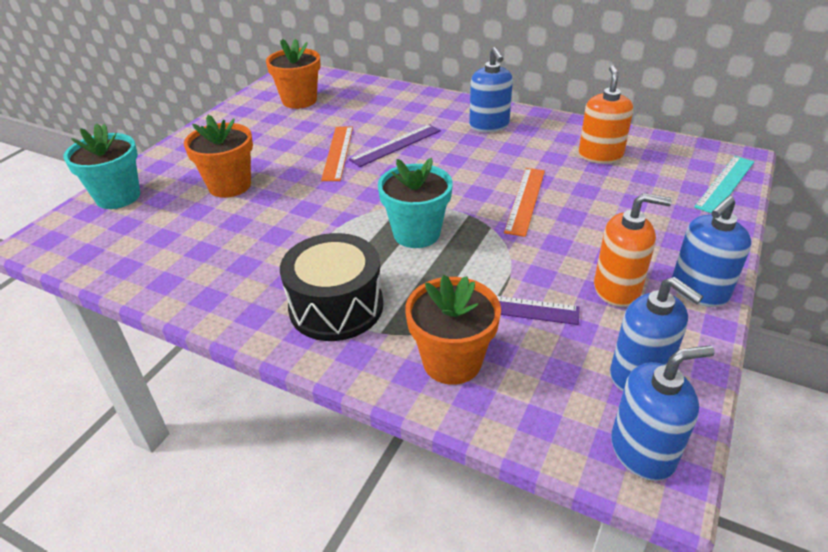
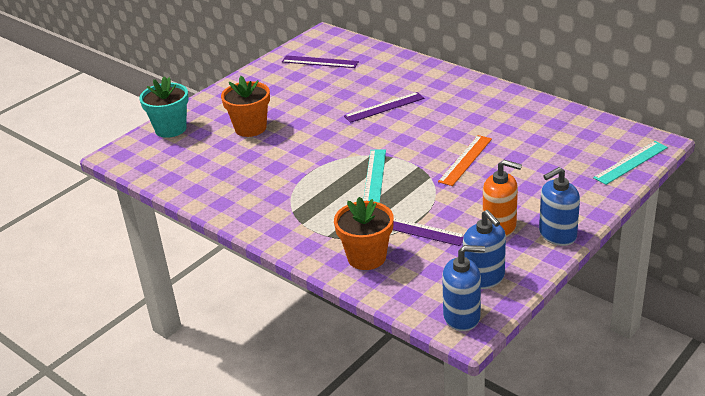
camera: 15 degrees right, 5 degrees down
orange flower pot [266,39,321,109] -> purple ruler [282,55,359,68]
black drum [280,233,383,341] -> none
orange ruler [321,127,353,181] -> none
turquoise flower pot [378,158,453,248] -> turquoise ruler [363,150,386,203]
blue soap dispenser [469,47,513,132] -> none
orange soap dispenser [579,65,633,164] -> none

